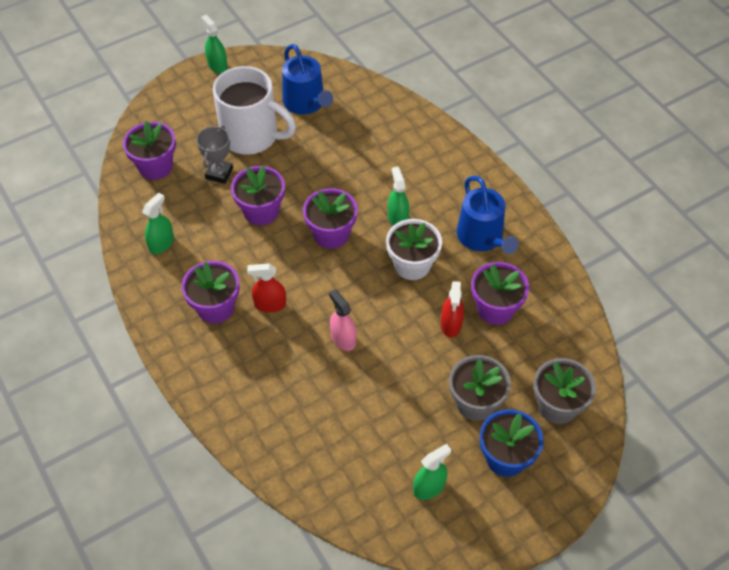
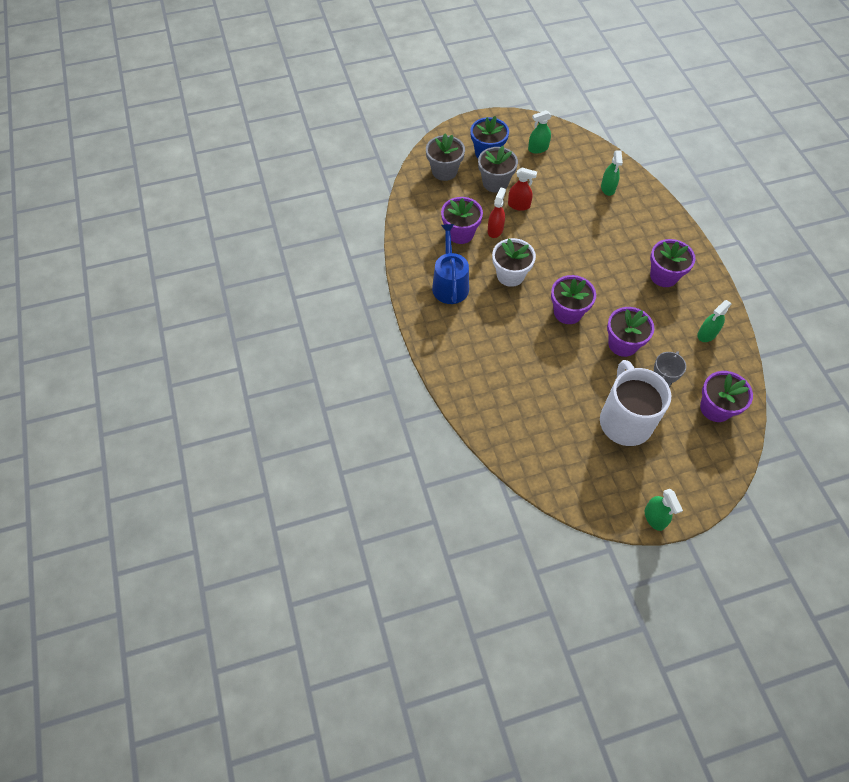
camera: 165 degrees left, 5 degrees up
white mug [213,66,296,155] -> white mug turned 45 degrees clockwise [600,360,671,446]
red spray bottle [247,264,286,312] -> red spray bottle moved to [508,168,537,211]
blue watering can [282,44,333,115] -> none
pink spray bottle [329,289,356,351] -> none
green spray bottle [388,167,409,226] -> green spray bottle moved to [601,150,623,196]

